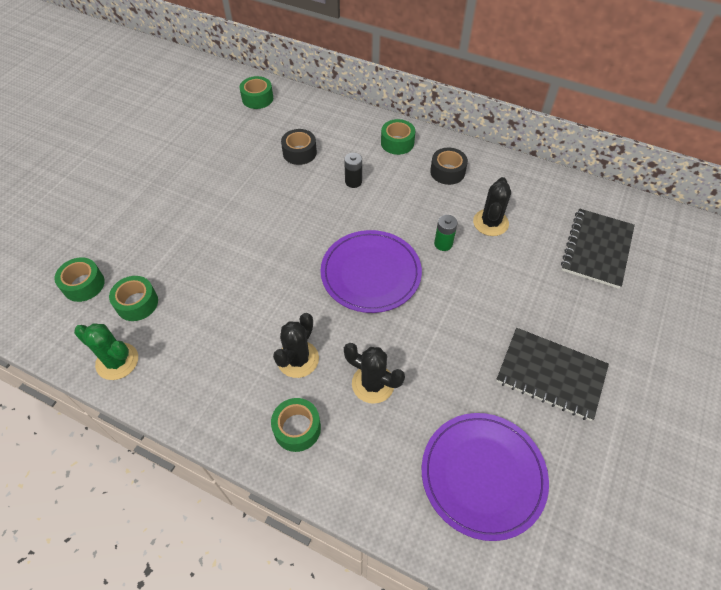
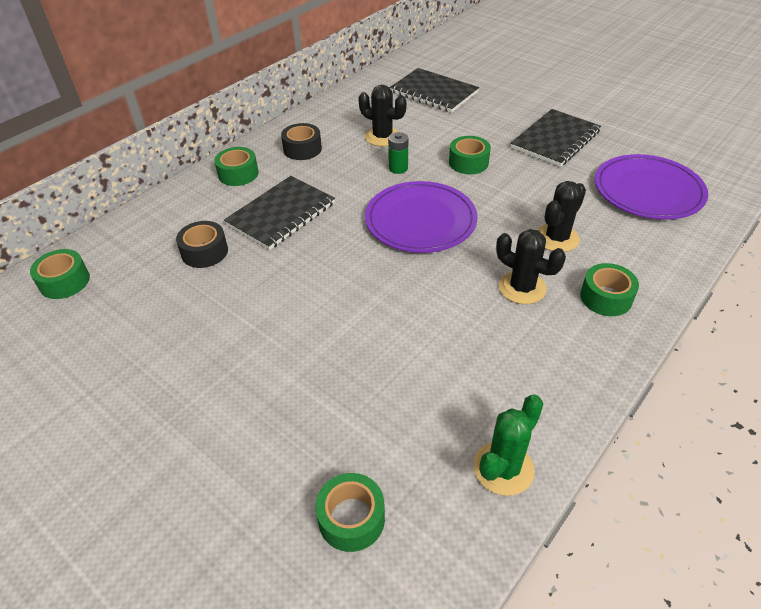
camera: 75 degrees left, 10 degrees down
green tape [109,276,158,321] -> green tape moved to [449,136,491,174]
black battery [344,153,362,188] -> black notebook [224,176,335,250]

